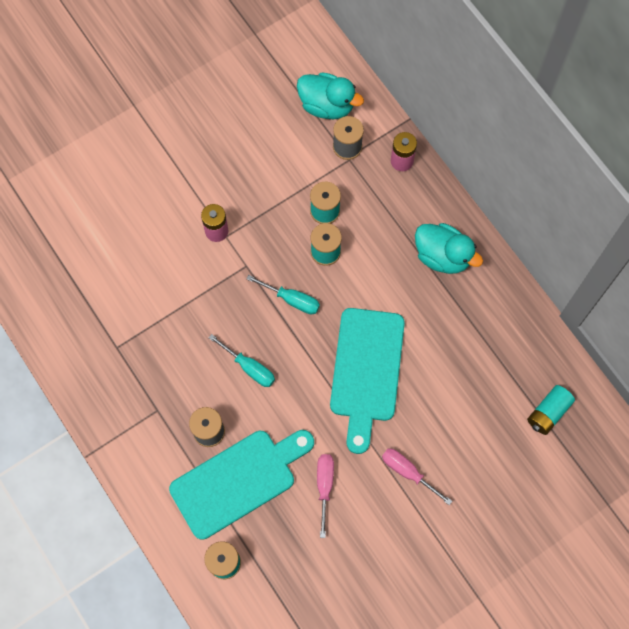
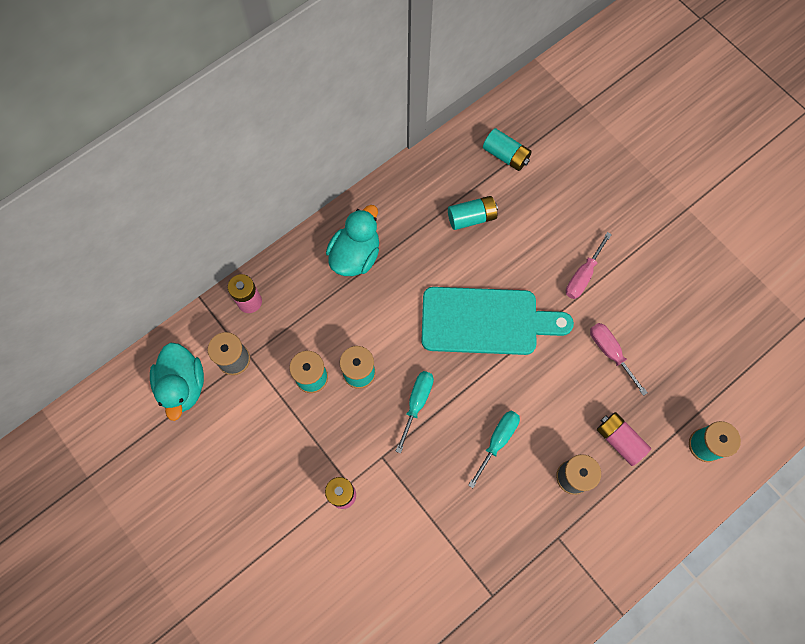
camera: 95 degrees left, 0 degrees up
turquoise cutting board [169,430,314,540] -> pink battery [597,412,651,466]
turquoise duck [297,72,364,119] -> turquoise duck turned 150 degrees clockwise [150,343,204,421]
pink screwdriver [317,454,334,538] -> pink screwdriver turned 60 degrees clockwise [590,323,648,396]
none -> turquoise battery [448,196,498,230]

